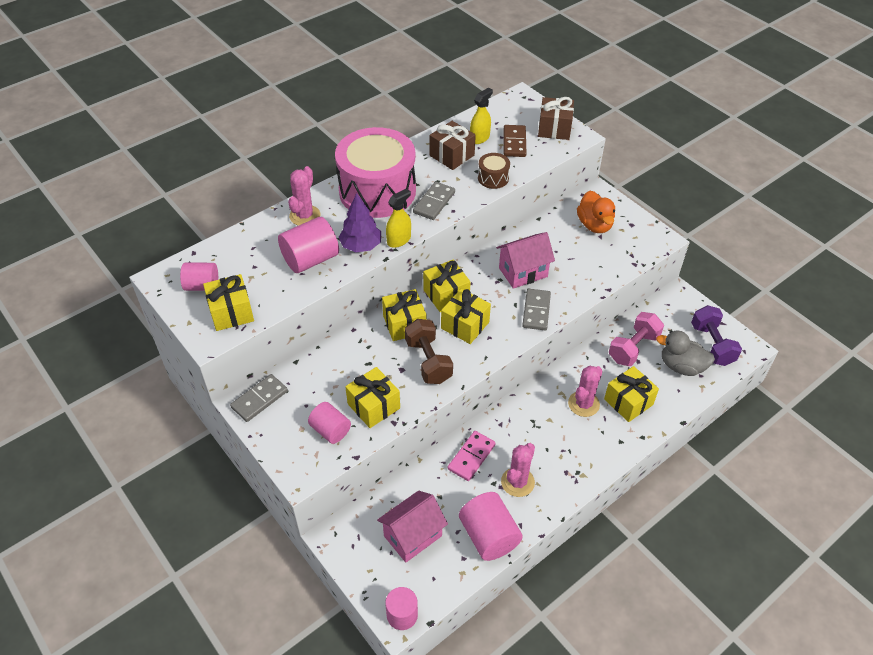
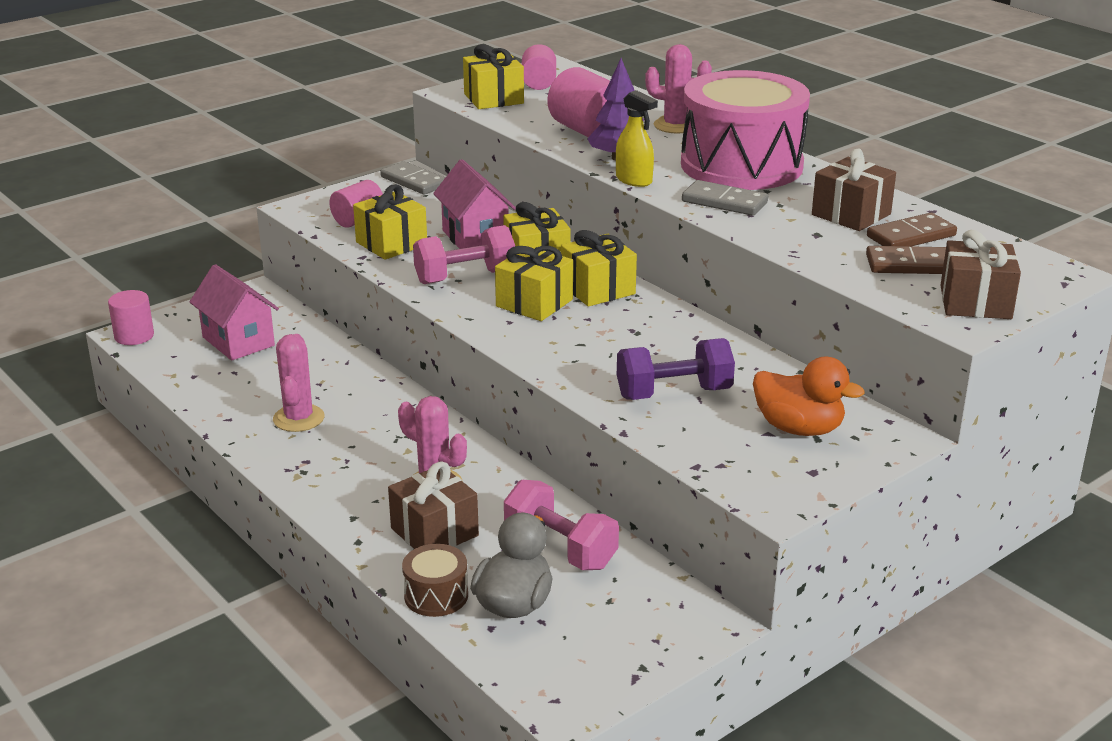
camera: 90 degrees right, 20 degrees down
brown dumbbell [405,319,453,384] -> pink dumbbell [413,225,515,284]
pink domino [448,431,495,481] -> none
pink cylinder [459,492,523,561] -> none
yellow spray bottle [470,88,493,144] -> brown domino [867,213,957,246]
brown drum [478,153,510,189] -> brown drum moved to [402,544,468,617]
pink house [496,232,555,289] -> pink house moved to [433,159,516,249]
pink cactus [501,443,535,497] -> pink cactus turned 60 degrees clockwise [273,334,324,432]
grey domino [522,289,551,330] -> none
orange duck [577,191,615,233] -> orange duck turned 135 degrees counterclockwise [753,357,864,436]
yellow gift [604,366,659,422] -> brown gift [388,461,479,549]
purple dumbbell [691,305,742,366] -> purple dumbbell moved to [617,338,735,400]

